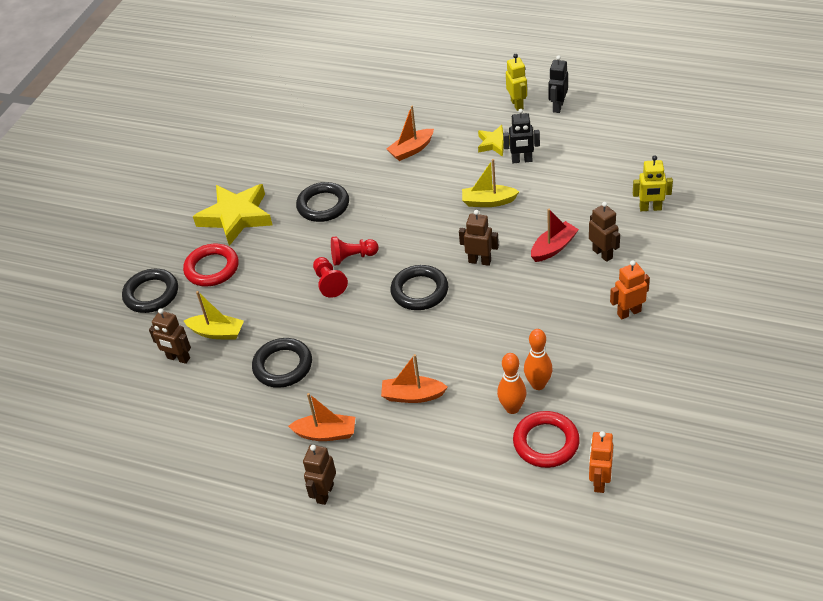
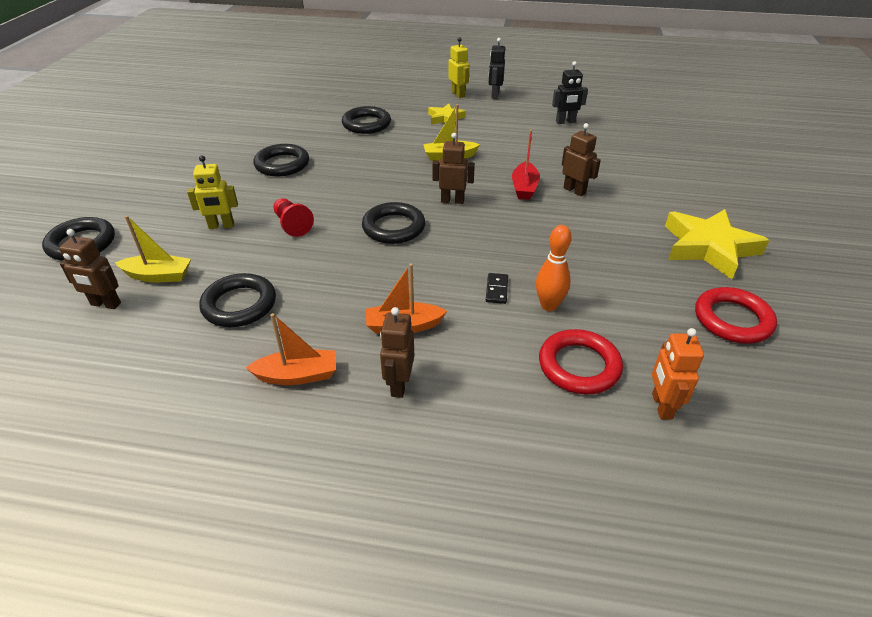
camera: 15 degrees left, 5 degrees down
red ring [183,244,239,286] -> red ring moved to [695,287,777,344]
yellow star [193,184,272,246] -> yellow star moved to [665,209,769,279]
brown robot [303,445,336,505] -> brown robot moved to [380,307,414,398]
red pawn [331,237,379,265] -> none
orange boat [386,106,434,161] -> black ring [342,106,391,134]
orange bowling pin [497,353,527,414] -> none
black robot [503,109,540,163] -> black robot moved to [552,61,588,124]
red boat [531,209,579,262] -> red boat turned 150 degrees clockwise [512,130,540,200]
orange robot [610,260,650,320] -> none
yellow robot [633,156,673,211] -> yellow robot moved to [187,155,238,229]
none -> black domino [486,273,508,304]

